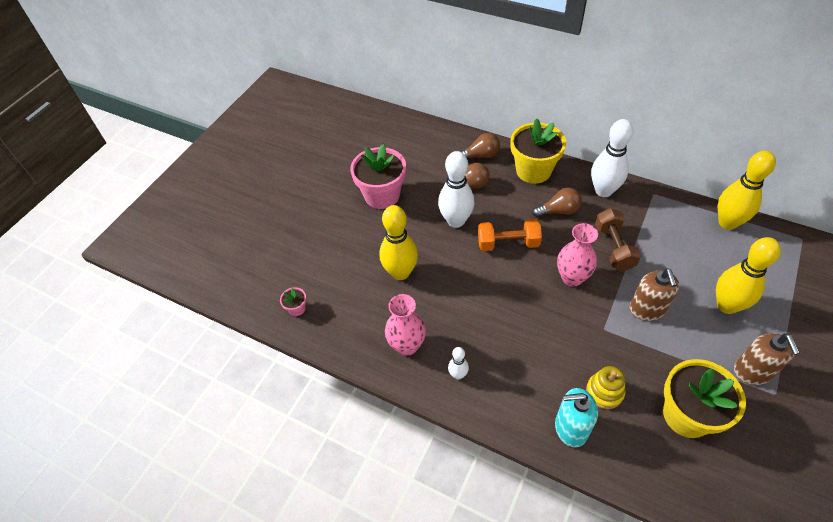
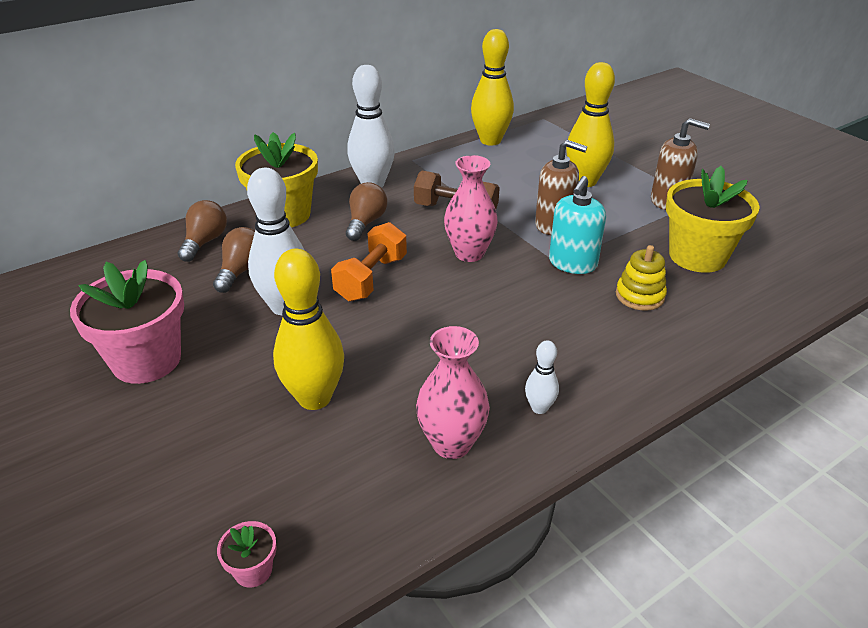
camera: 65 degrees left, 15 degrees down
turquoise soap dispenser [555,388,598,447] -> turquoise soap dispenser moved to [549,176,606,274]

